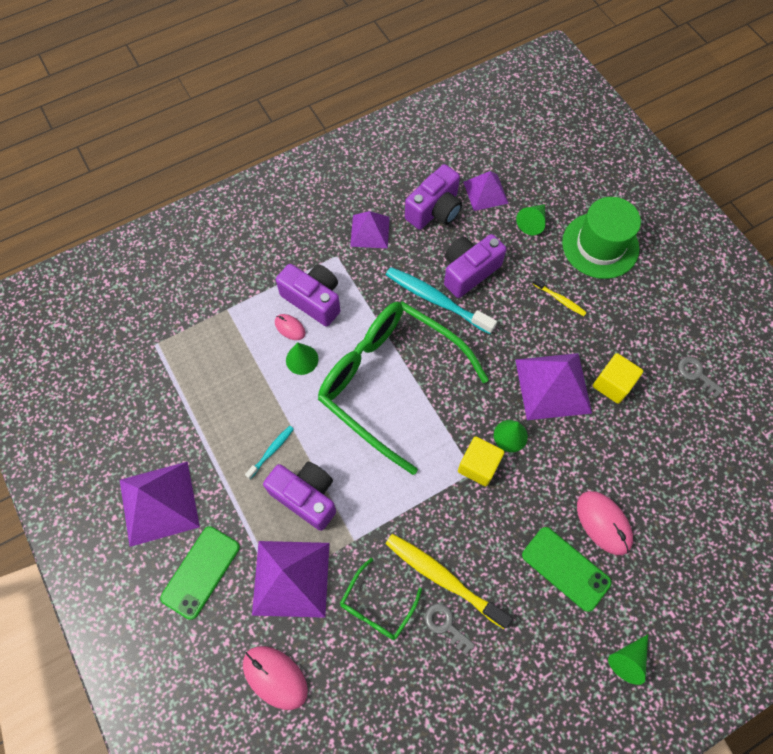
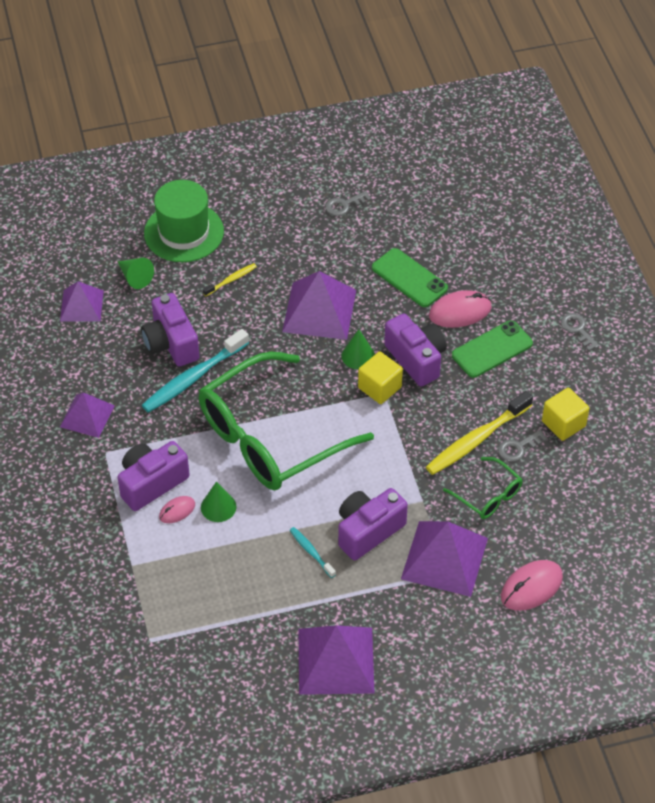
camera: 75 degrees left, 15 degrees down
green phone [160,526,240,620] -> green phone moved to [372,248,448,307]
purple camera [405,164,462,230] -> purple camera moved to [384,313,447,387]
yellow cube [593,353,643,404] -> yellow cube moved to [542,388,589,441]
green cone [608,634,648,685] -> grey key [561,313,599,351]

